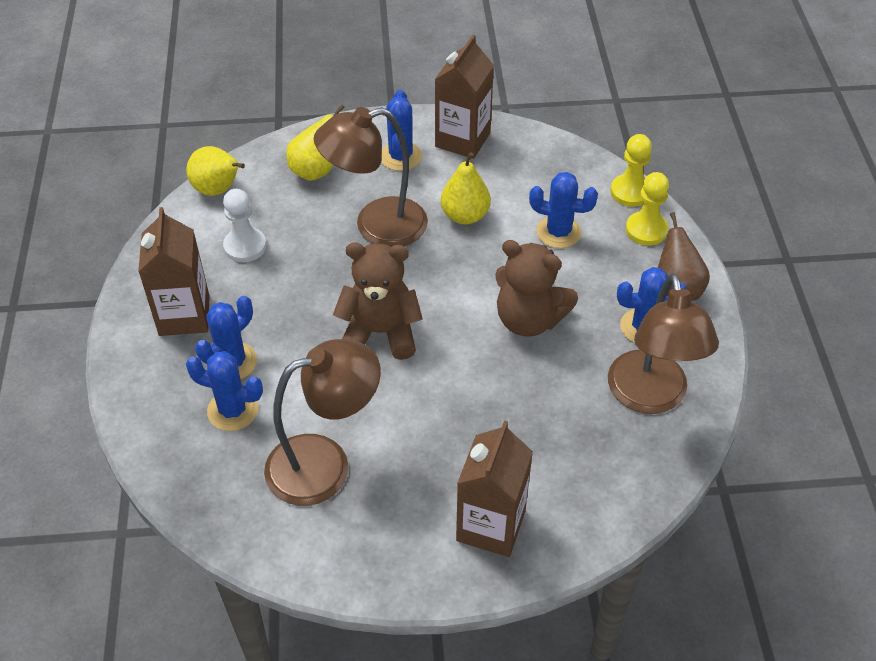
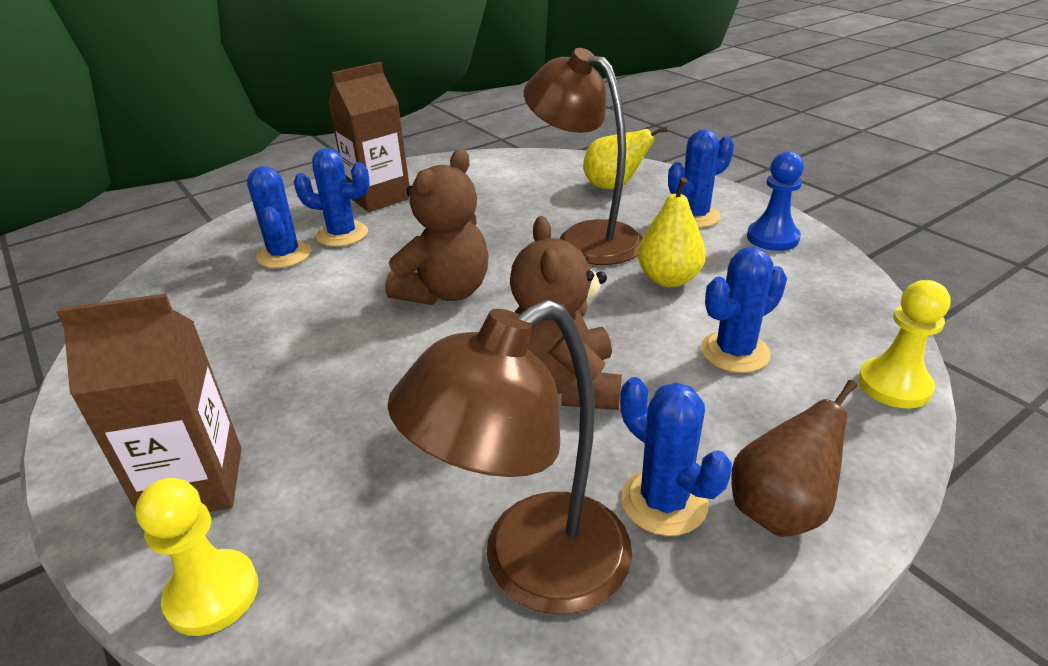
camera: 60 degrees right, 15 degrees down
yellow pear [187,146,245,196] -> none
white pawn [223,189,266,262] -> none
brown lamp [264,339,381,506] -> none
brown teddy bear [333,242,423,360] -> brown teddy bear turned 60 degrees clockwise [385,149,489,305]
brown carton [435,35,494,159] -> blue pawn [747,151,804,251]
blue cactus [529,172,598,248] -> blue cactus turned 75 degrees clockwise [701,247,787,373]
yellow pawn [626,172,669,246] -> yellow pawn moved to [136,478,258,636]

